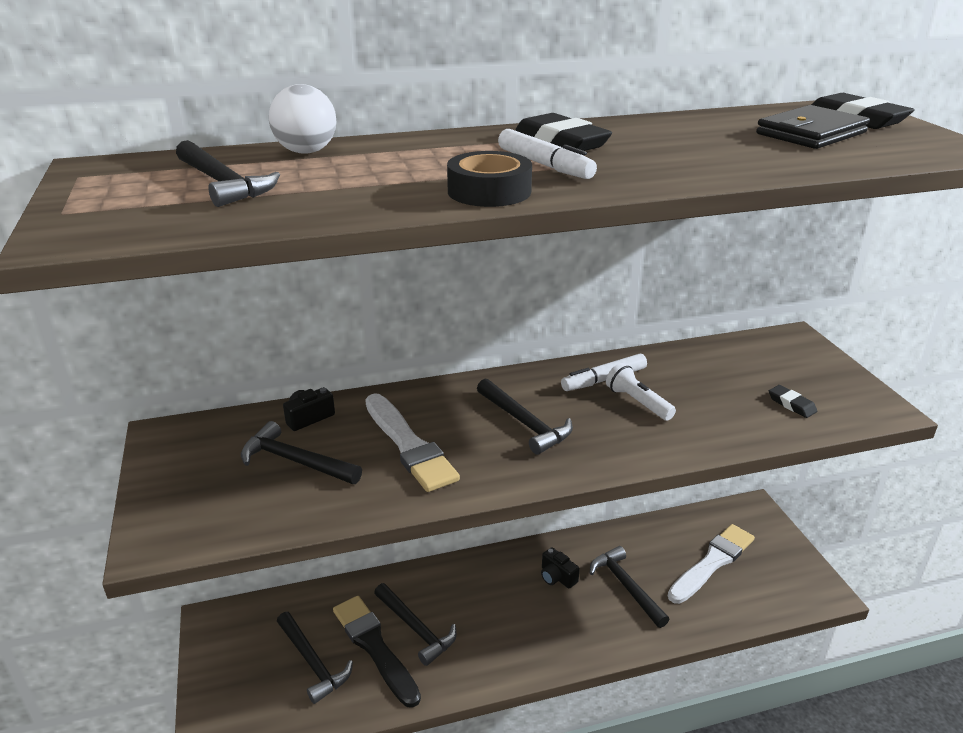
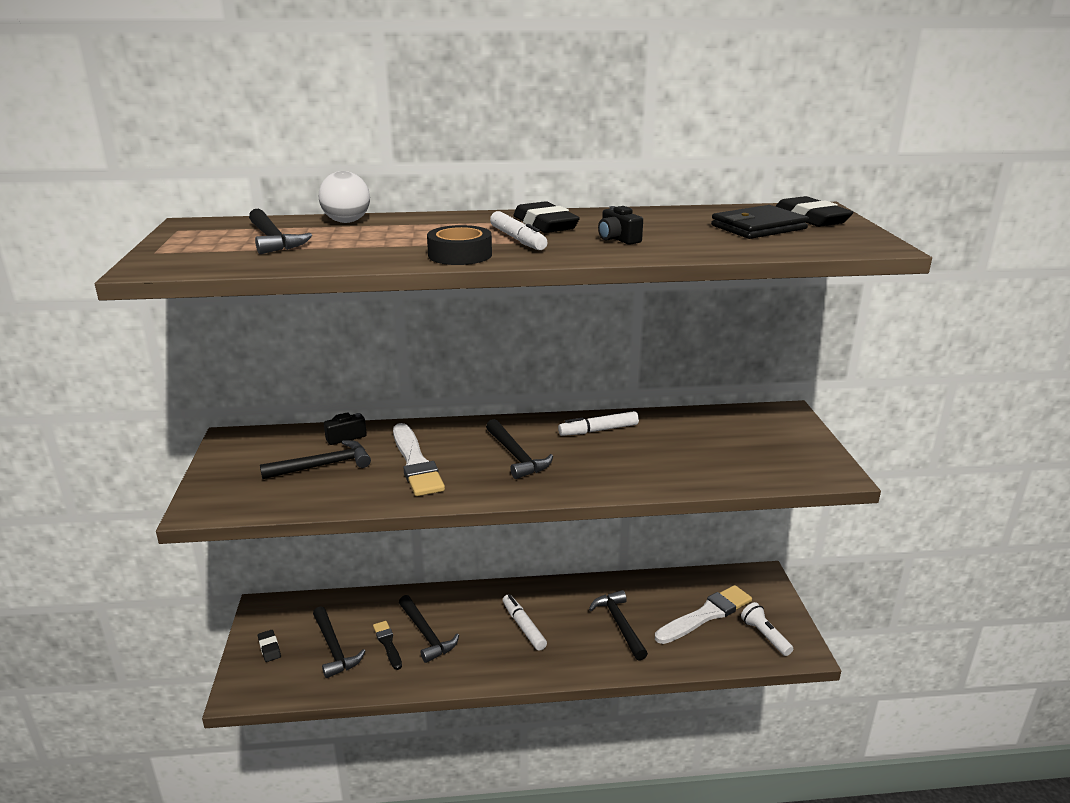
camera: 10 degrees right, 5 degrees down
black hammer [241,421,362,484] -> black hammer turned 120 degrees clockwise [260,440,371,479]
black brush [333,596,421,708] -> black brush [373,621,402,670], size x0.55
black camera [541,547,580,588] -> black camera moved to [598,206,643,245]
white flashlight [606,363,676,421] -> white flashlight moved to [741,602,793,656]
black eraser [769,385,817,418] -> black eraser moved to [258,630,281,662]
none -> white marker [503,594,547,651]

